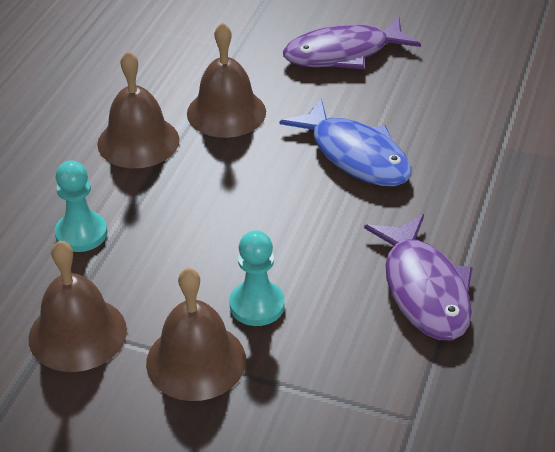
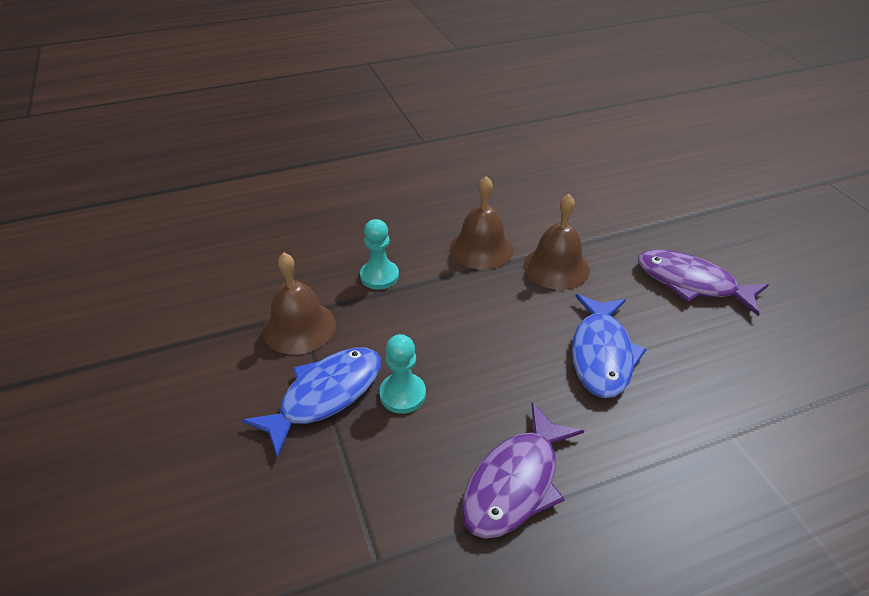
camera: 50 degrees right, 0 degrees up
brown bell [146,268,246,401] -> blue fish [242,348,381,458]

